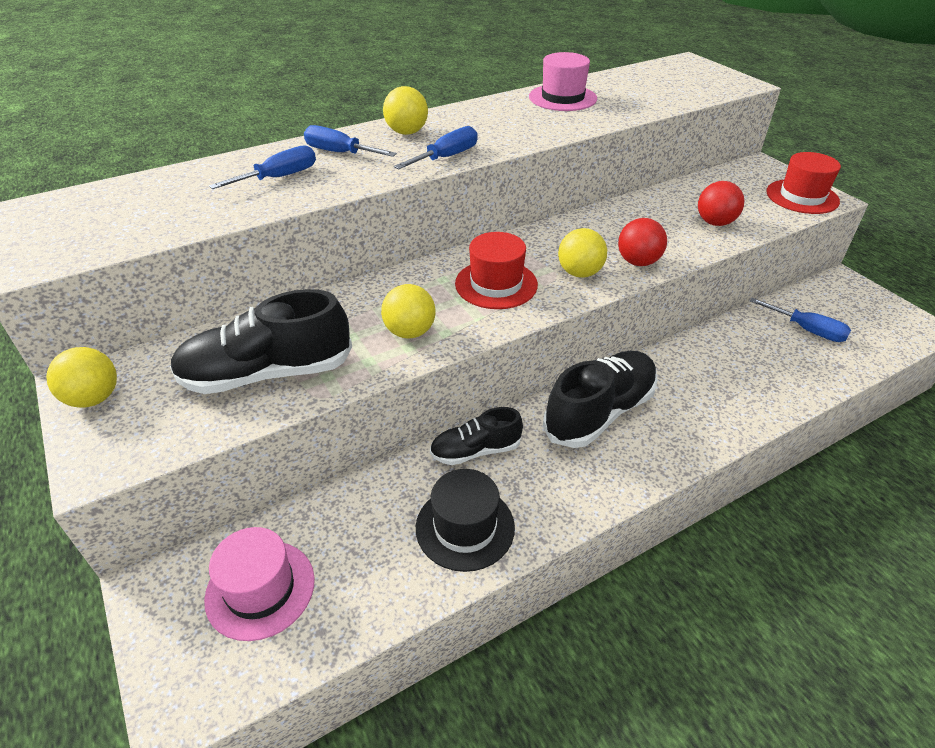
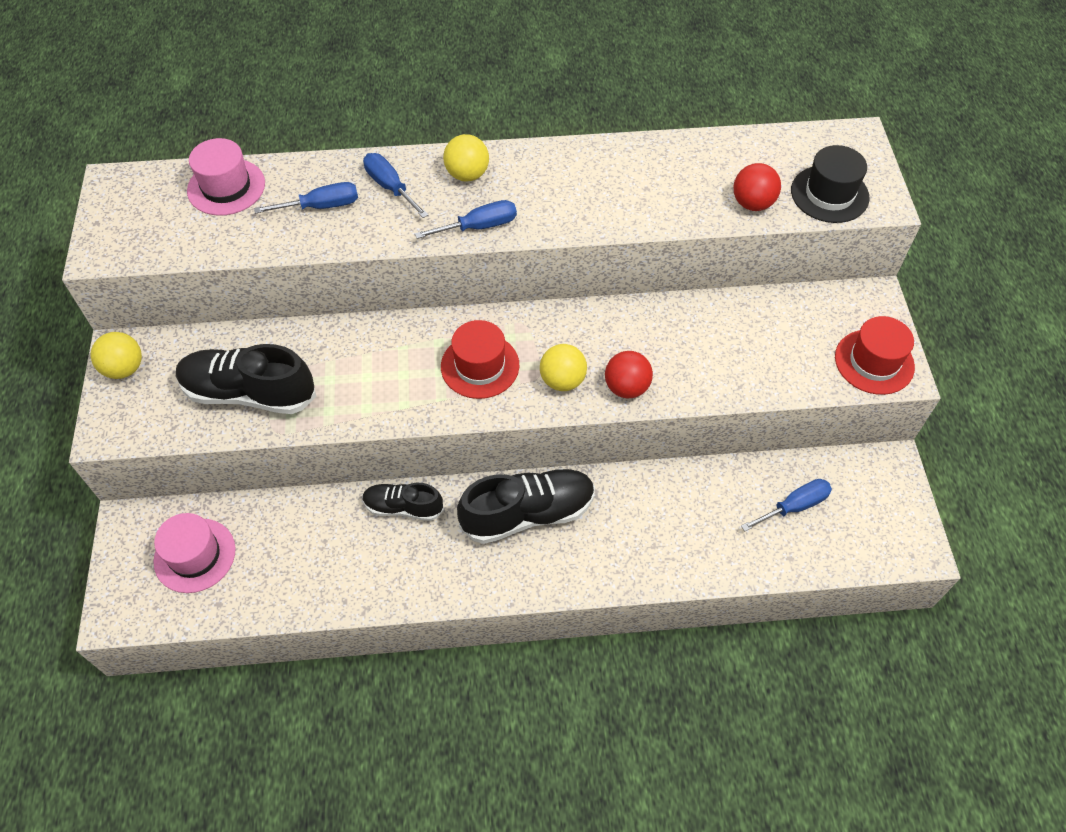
camera: 25 degrees right, 15 degrees up
yellow ball [381,284,436,339] -> none
black hat [416,469,515,572] -> black hat moved to [791,145,870,223]
pink hat [529,52,597,111] -> pink hat moved to [187,138,265,216]
red ball [698,181,744,226] -> red ball moved to [733,163,781,211]
blue screwdriver [750,298,851,342] -> blue screwdriver turned 90 degrees counterclockwise [741,479,832,531]

